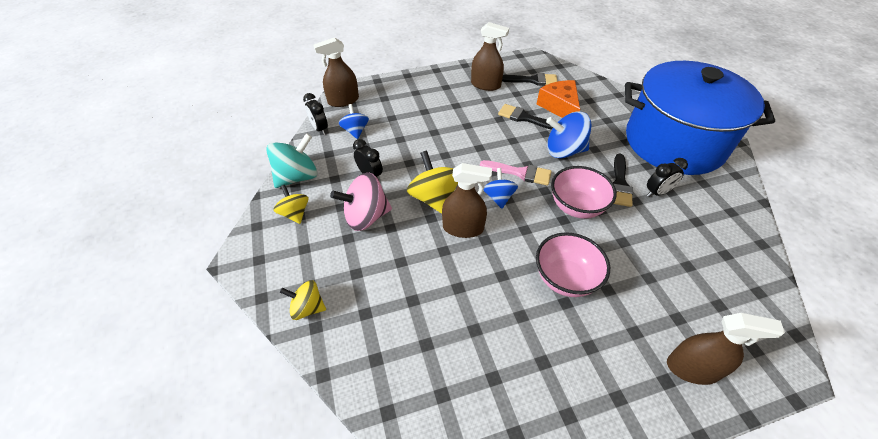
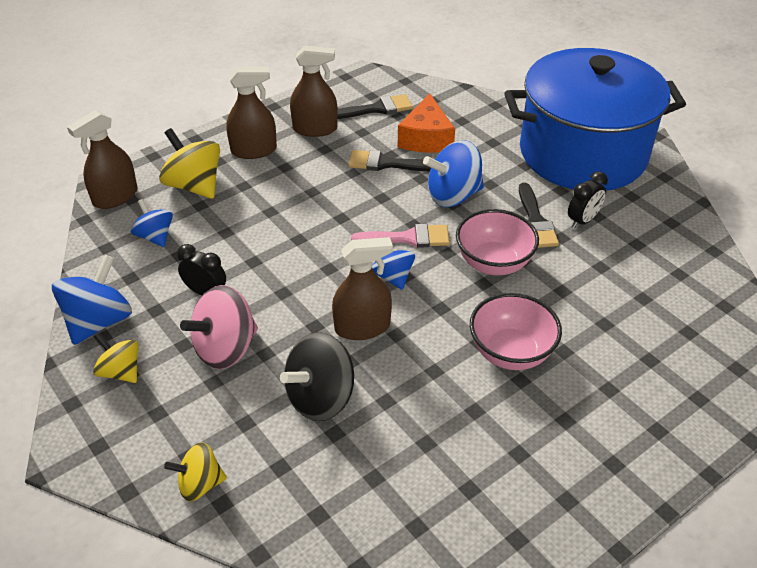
camera: 20 degrees left, 5 degrees down
turquoise spinning top [266,133,317,188] -> blue spinning top [52,255,132,345]
black clock [303,93,328,135] -> none
yellow spinning top [407,151,458,214] -> yellow spinning top moved to [159,128,220,199]
orange cheese [537,80,580,118] -> orange cheese turned 135 degrees counterclockwise [398,93,455,153]
brown spray bottle [667,313,785,385] -> brown spray bottle moved to [226,67,277,159]
none -> black spinning top [280,332,354,421]

